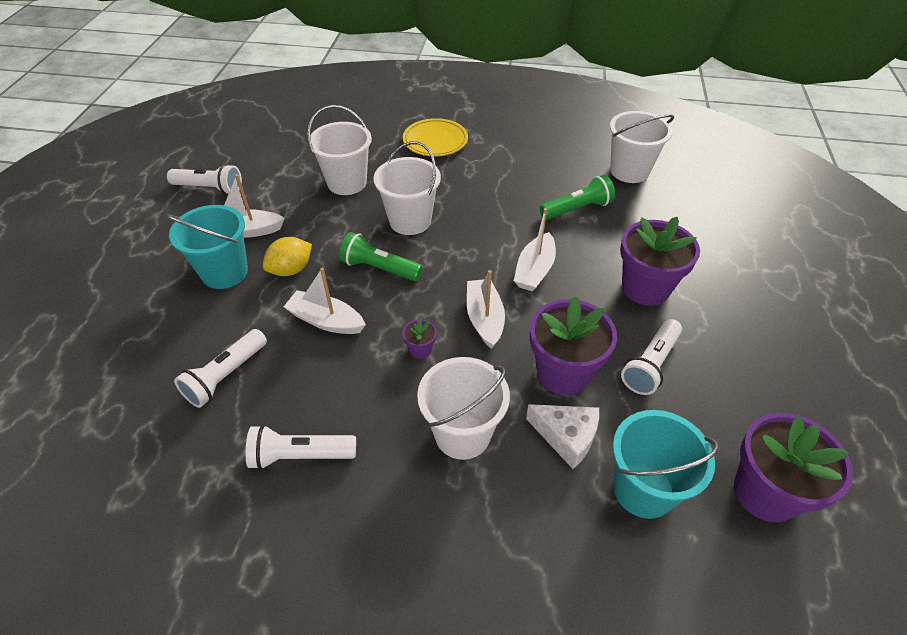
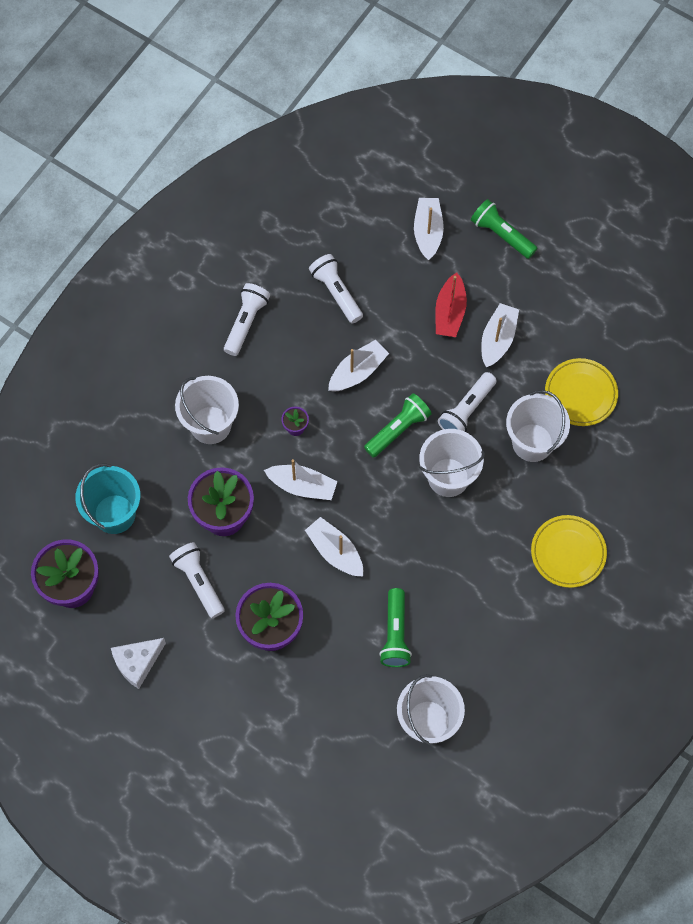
camera: 115 degrees right, 20 degrees up
turquoise bucket [166,205,248,289] -> red boat [435,272,467,337]
white flashlight [167,164,242,195] -> white flashlight moved to [438,372,497,432]
yellow lemon [262,237,312,276] -> none
white cheese [526,404,599,469] -> white cheese moved to [111,638,166,689]
none -> white boat [414,198,444,260]
none -> green flashlight [471,199,537,259]
none -> yellow plate [545,358,618,426]

